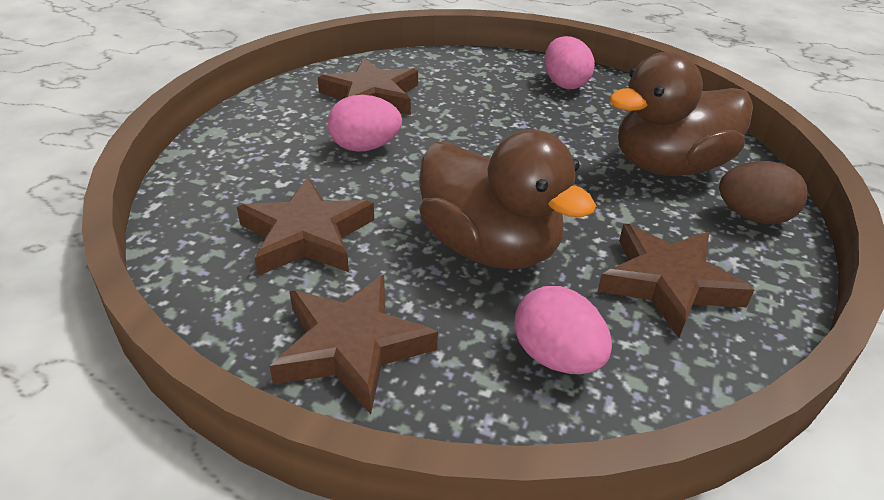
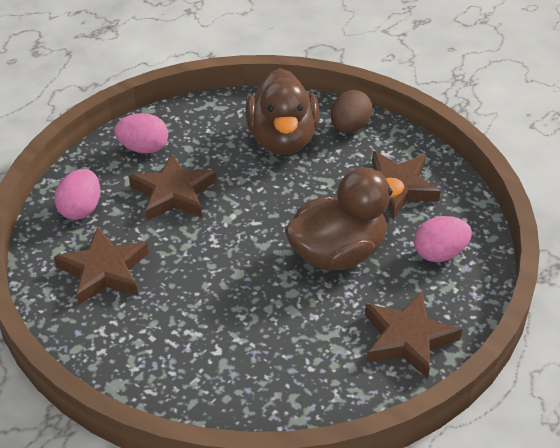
camera: 70 degrees left, 5 degrees up
brown star [237,178,374,276] -> brown star moved to [129,154,217,221]
pink egg [327,95,402,152] -> pink egg moved to [54,169,100,220]

